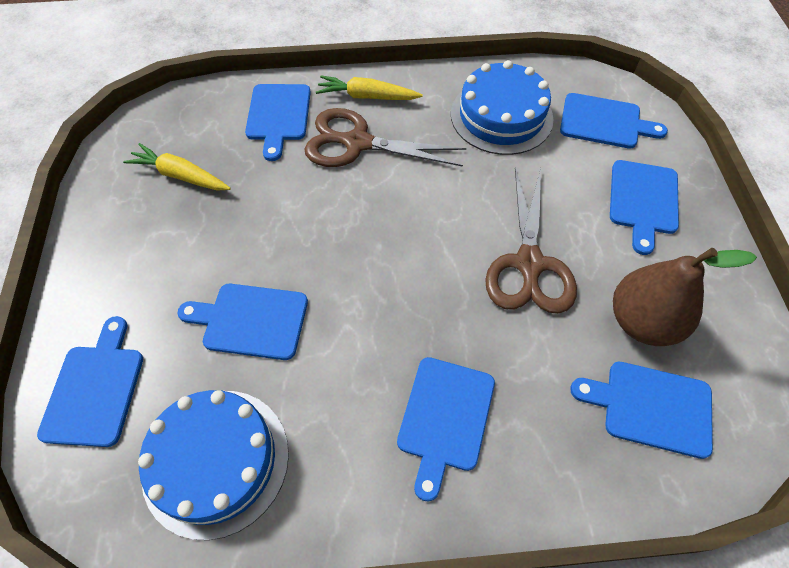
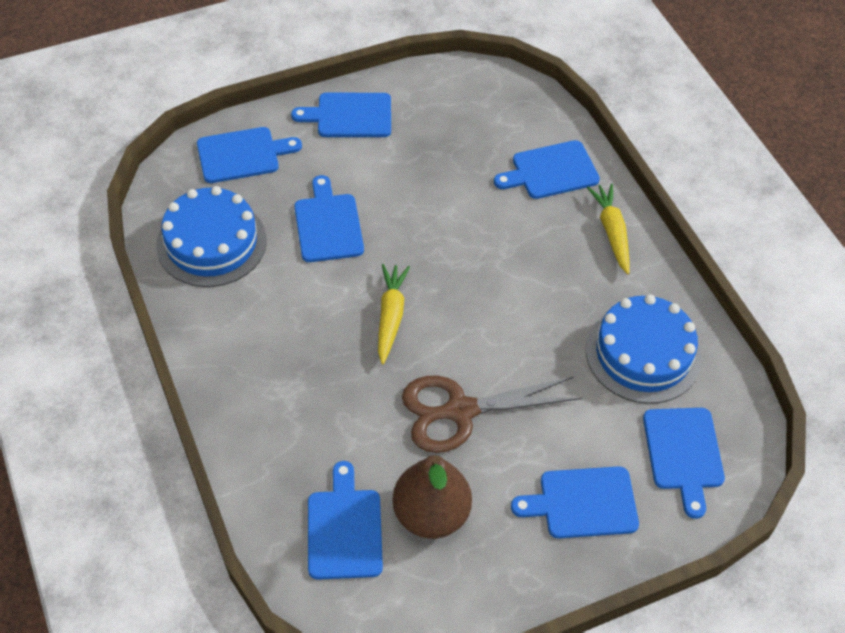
camera: 70 degrees right, 5 degrees down
yellow carrot [123,143,231,191] -> yellow carrot moved to [378,264,410,364]
brown scissors [304,108,466,167] -> none
blue cutting board [397,357,495,501] -> blue cutting board moved to [291,93,391,137]

